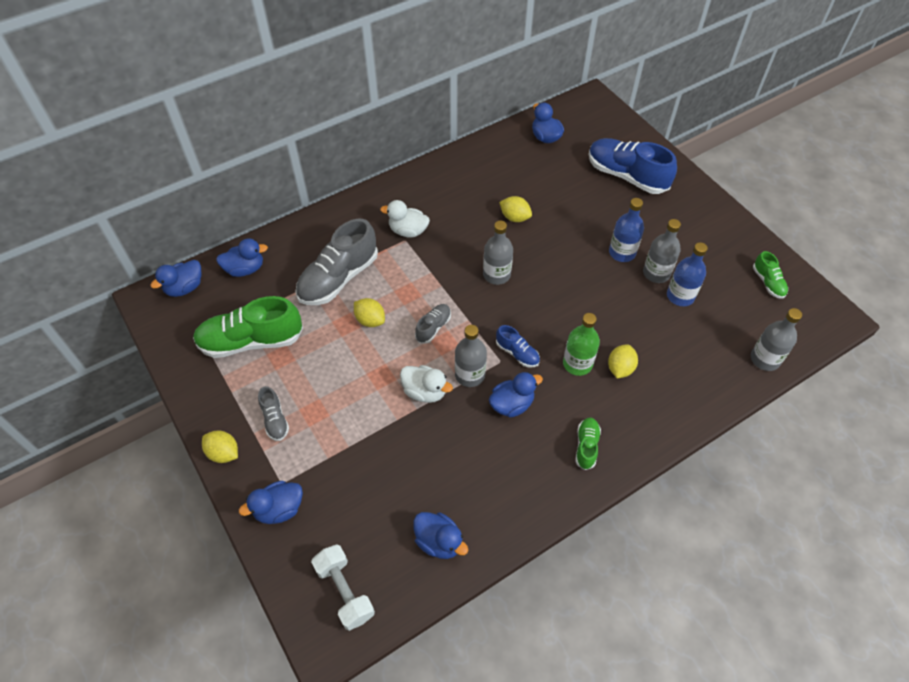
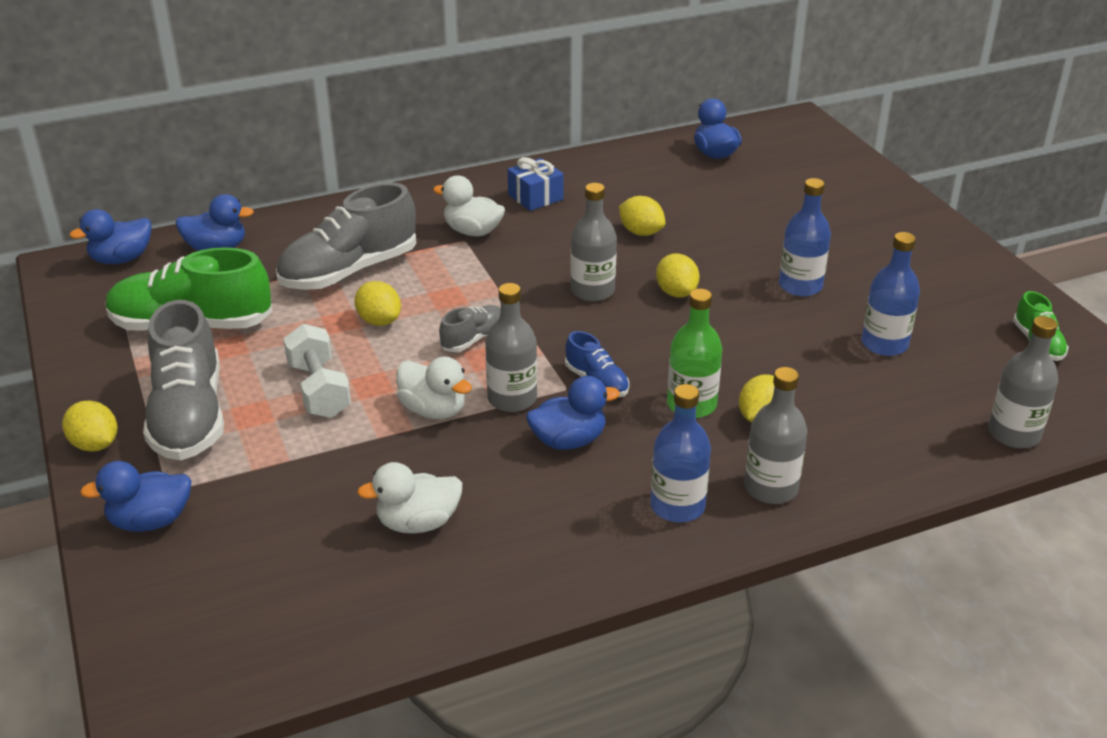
camera: 10 degrees right, 20 degrees down
grey shoe [258,386,289,441] -> grey shoe [143,300,224,460], size x2.05
white dumbbell [311,544,375,631] -> white dumbbell moved to [283,324,351,418]
blue duck [413,512,468,559] -> none
green shoe [575,418,601,470] -> blue bottle [650,384,711,523]
blue shoe [588,138,677,194] -> none
grey bottle [643,219,681,283] -> grey bottle moved to [744,367,807,504]
none -> white duck [357,462,462,534]
none -> blue gift [508,157,564,211]
none -> yellow lemon [656,253,700,298]

